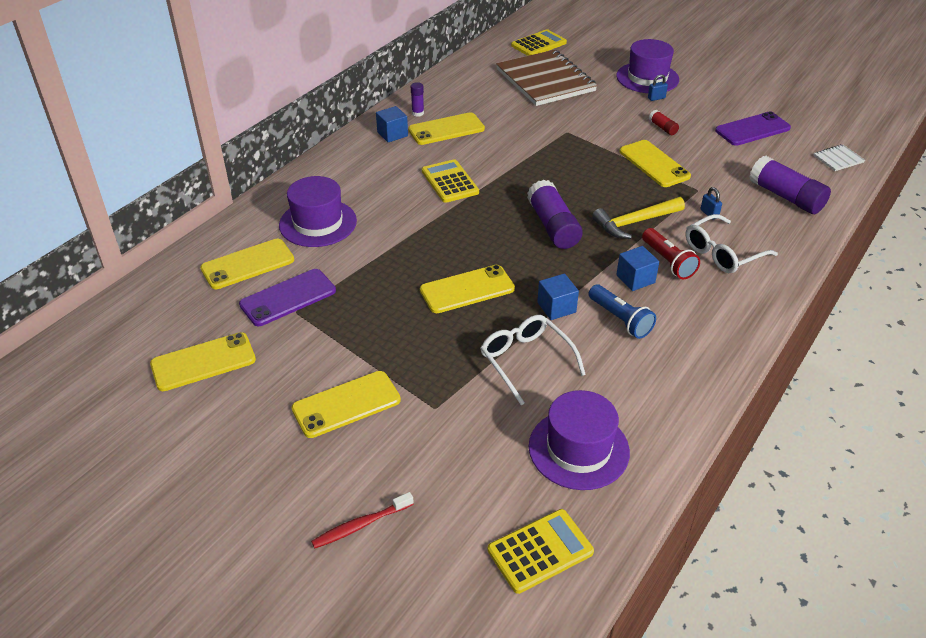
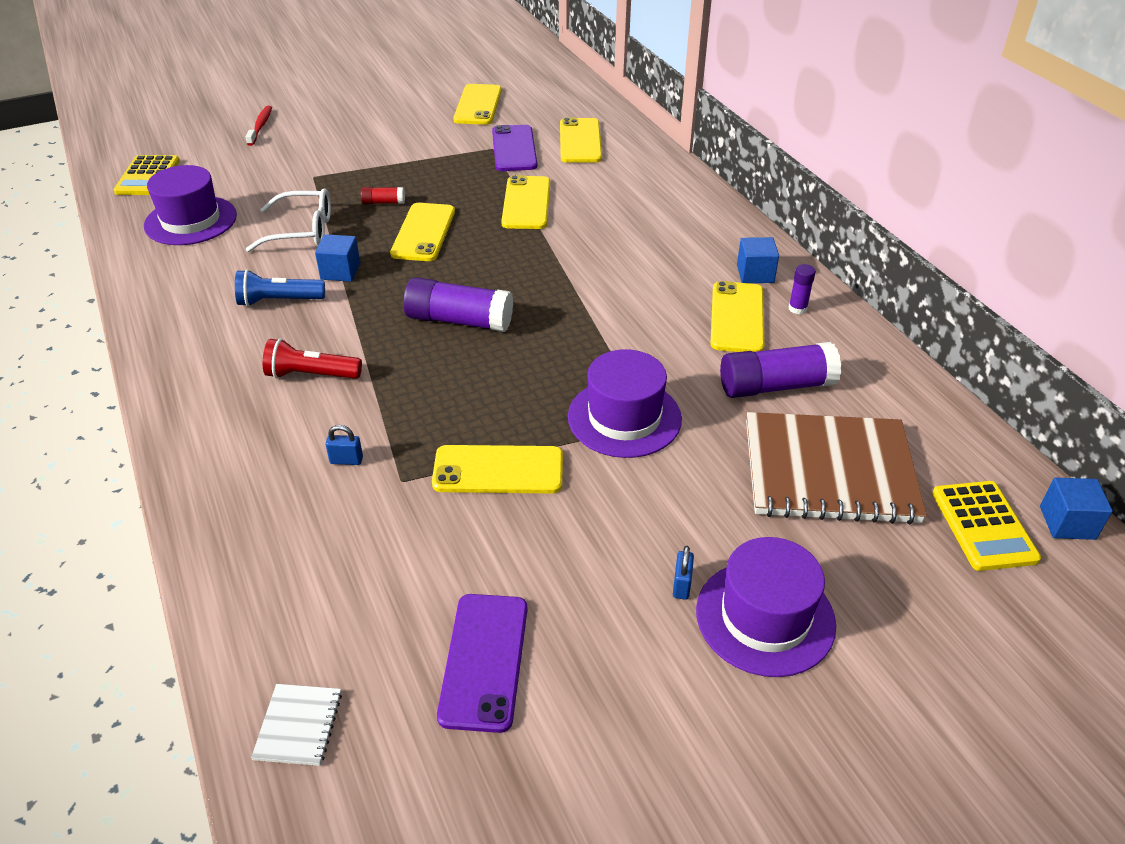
camera: 120 degrees right, 0 degrees up
purple hat [279,176,357,247] -> purple hat moved to [568,349,682,458]
yellow phone [292,371,401,438] -> yellow phone moved to [501,175,550,229]
yellow calculator [422,159,479,203] -> none
yellow hammer [592,197,685,239] -> none
blue cube [616,246,659,291] -> blue cube moved to [1040,478,1113,540]
red glue stick [649,110,679,135] -> red glue stick moved to [361,187,405,204]
white glasses [686,214,778,273] -> none
purple glue stick [749,156,831,214] -> purple glue stick moved to [720,342,841,398]

